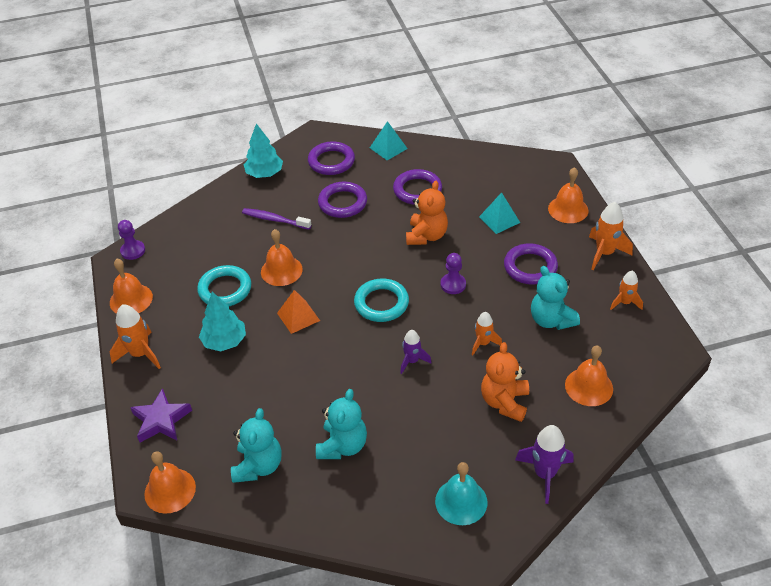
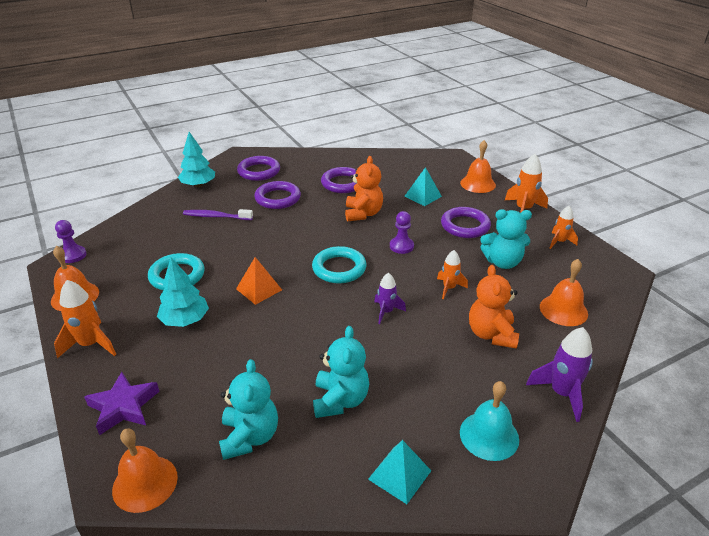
camera: 15 degrees left, 10 degrees down
orange bell [261,229,303,286] -> none
turquoise pyramid [370,121,408,160] -> turquoise pyramid moved to [368,440,431,504]
turquoise teddy bear [531,266,580,330] -> turquoise teddy bear turned 45 degrees counterclockwise [480,209,532,269]

